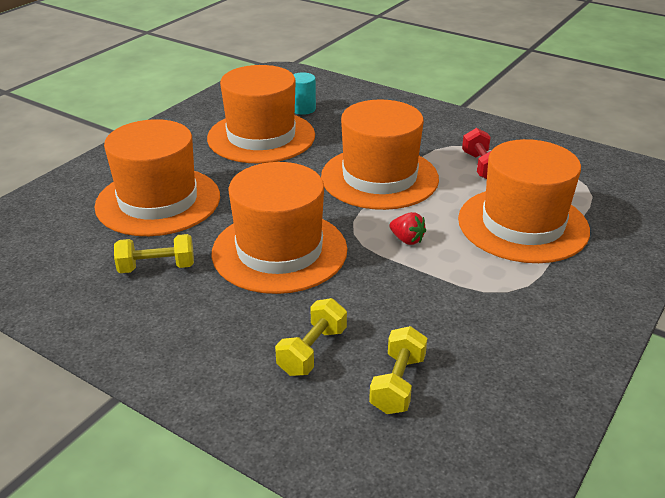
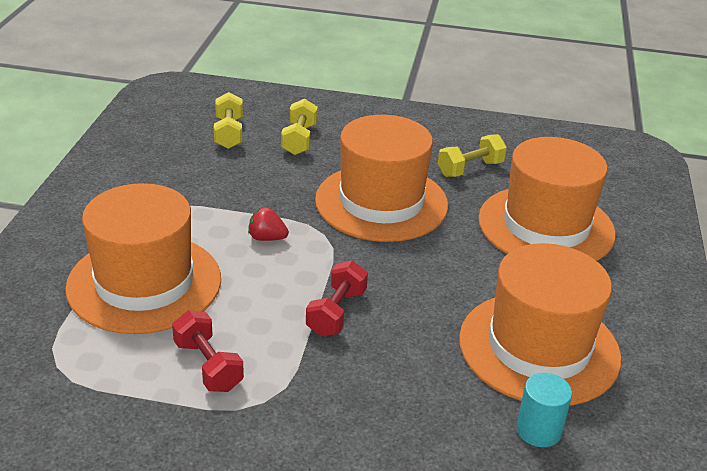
camera: 155 degrees right, 0 degrees up
orange hat [321,99,439,210] -> red dumbbell [306,260,368,336]

